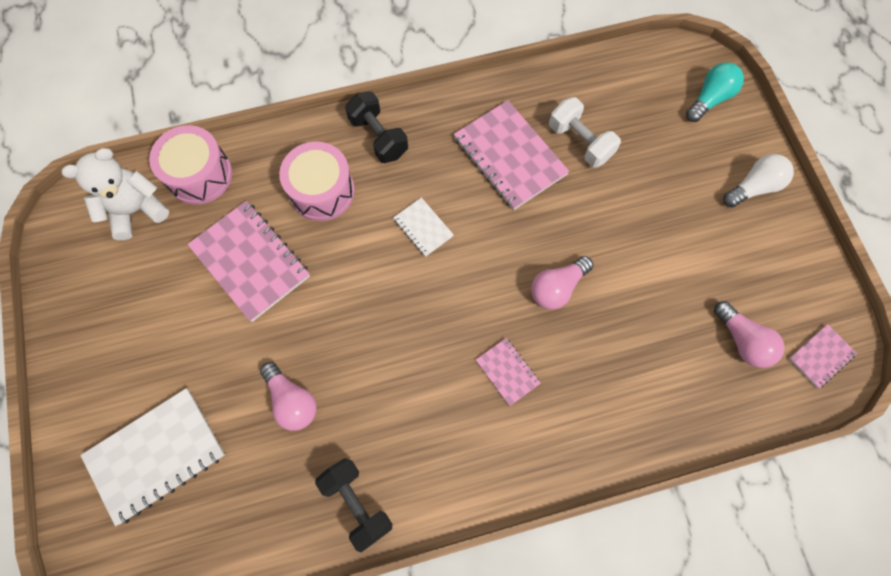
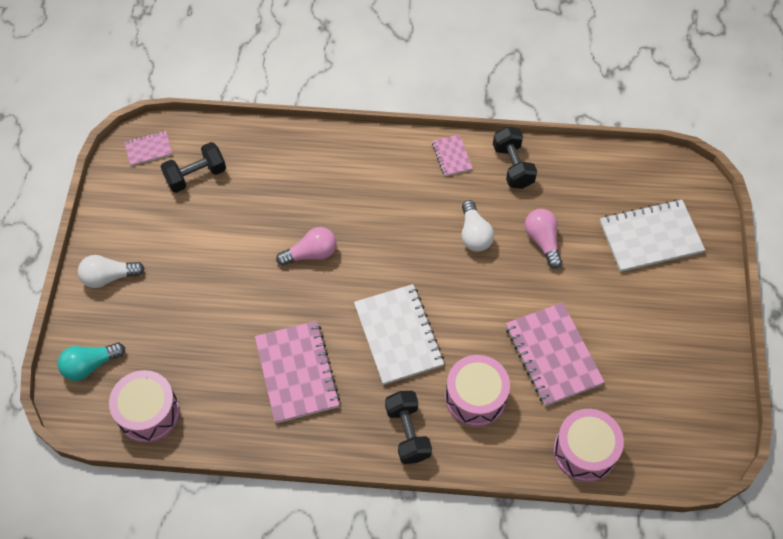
camera: 160 degrees left, 10 degrees down
white teddy bear [62,148,169,240] -> none
white notebook [393,197,454,257] -> white notebook [354,284,444,385], size x1.98
pink notebook [476,338,541,406] -> pink notebook moved to [432,134,473,176]
white dumbbell [549,97,621,168] -> none
pink light bulb [714,301,785,368] -> black dumbbell [161,142,226,193]
none -> pink drum [109,370,180,443]
none -> white light bulb [461,200,494,252]

